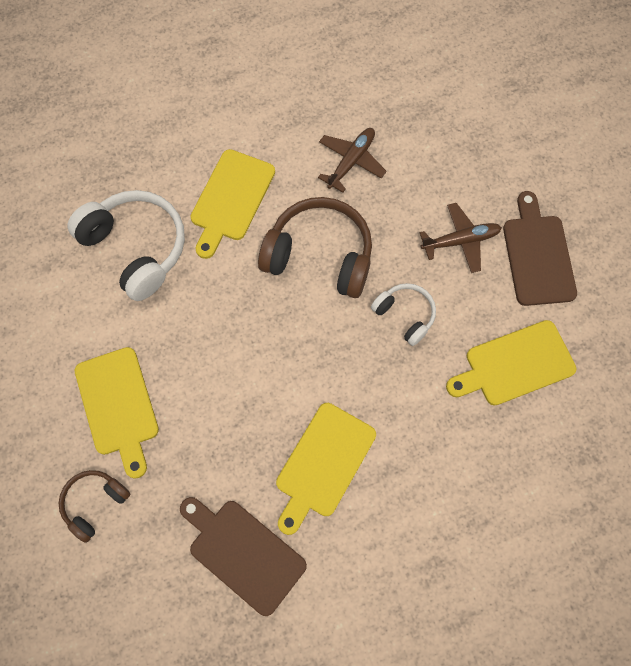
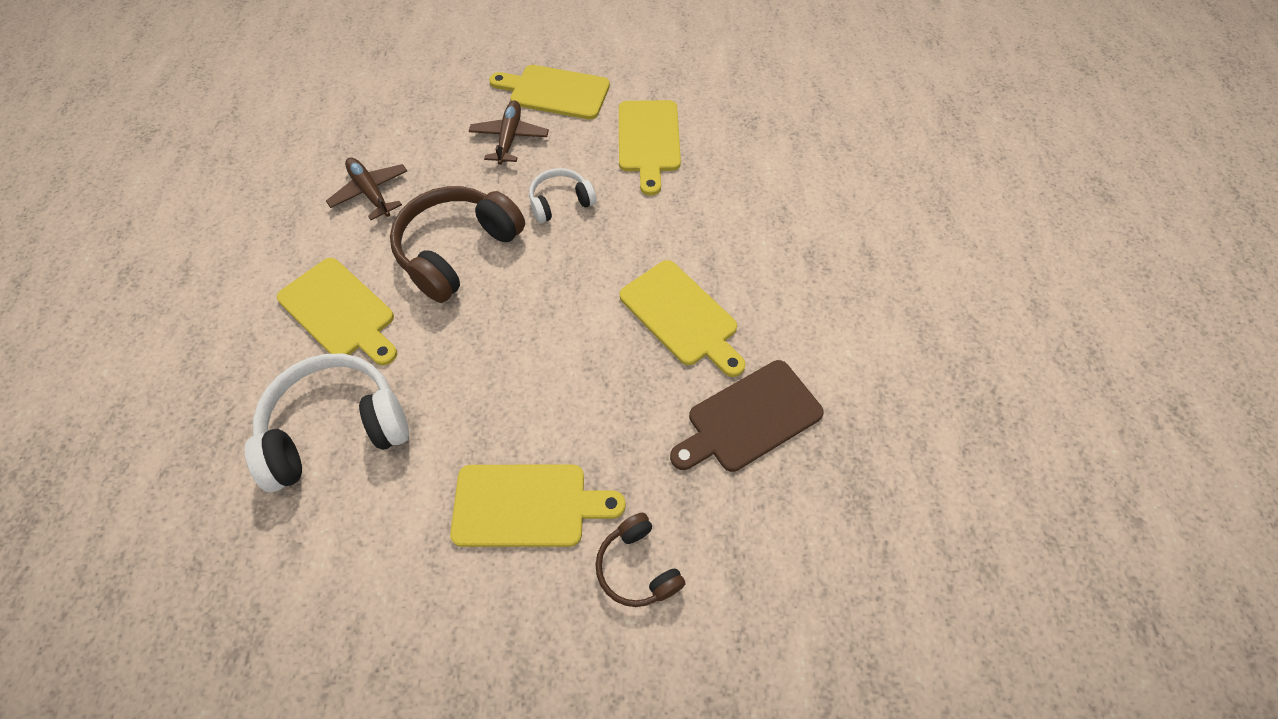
camera: 70 degrees left, 10 degrees down
brown cutting board [503,191,577,306] -> yellow cutting board [489,65,610,120]

